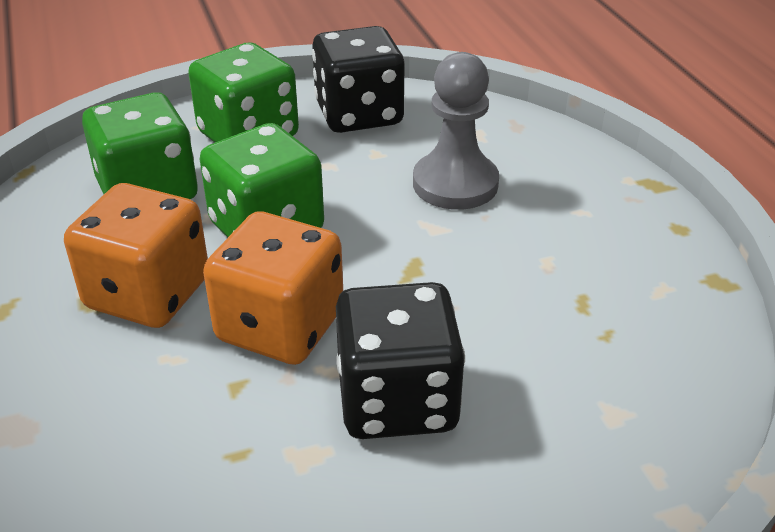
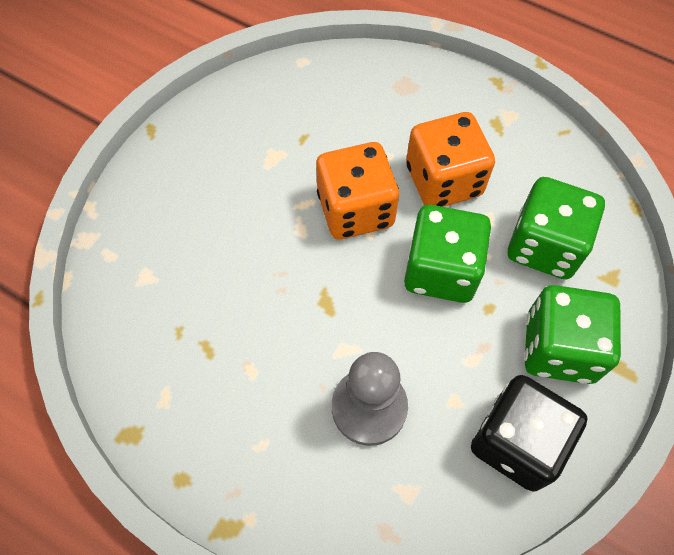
camera: 140 degrees right, 25 degrees up
black dice [336,282,465,439] -> none

